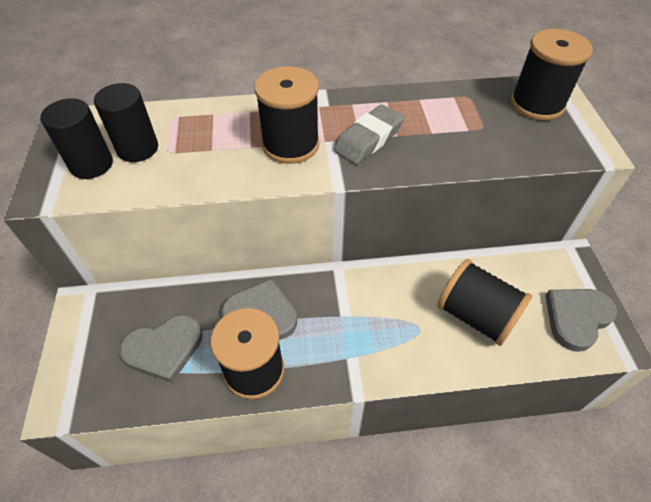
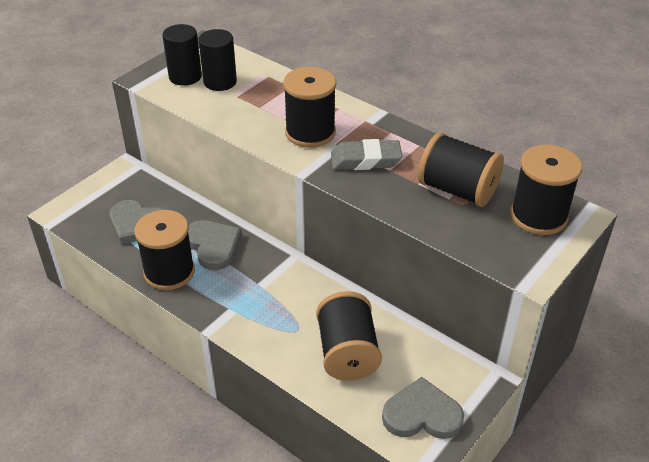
camera: 45 degrees right, 10 degrees down
none -> black spool [418,132,504,207]

